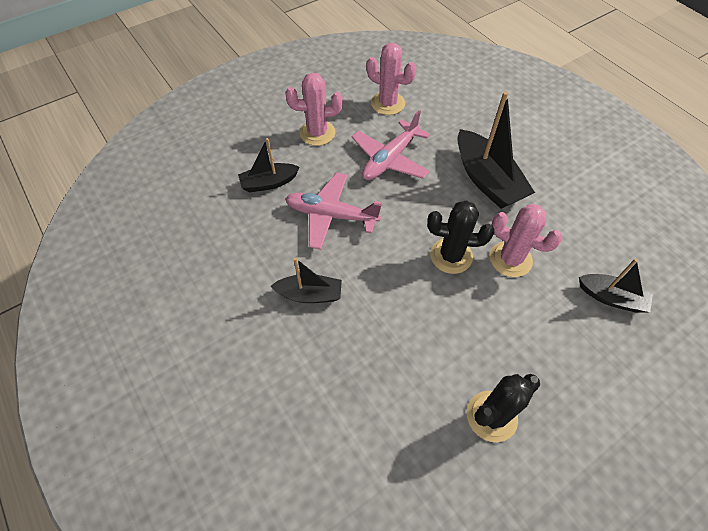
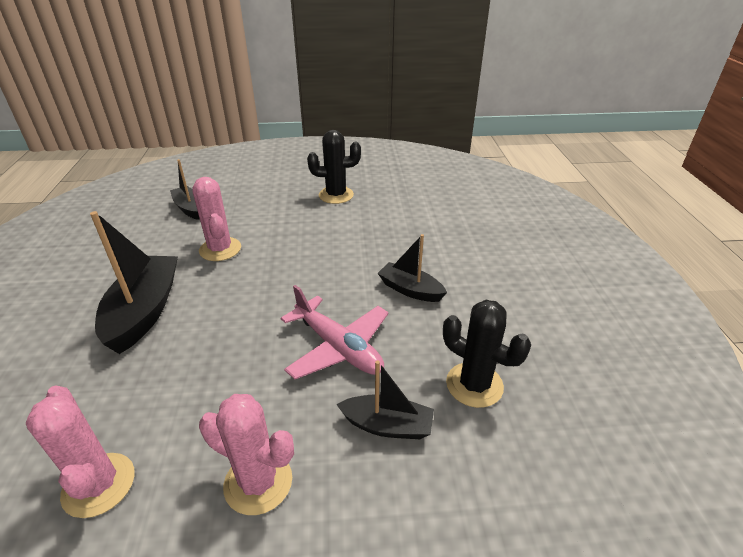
camera: 150 degrees left, 20 degrees down
pink plane [351,110,430,180] -> none
black cactus [427,200,494,274] -> black cactus moved to [443,300,531,408]

